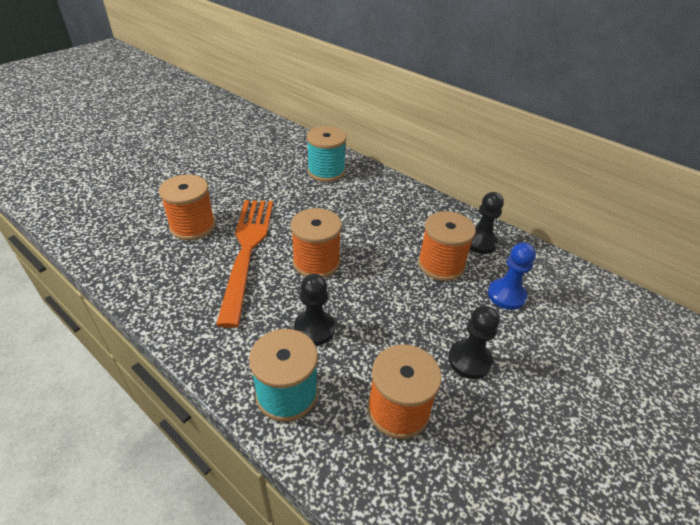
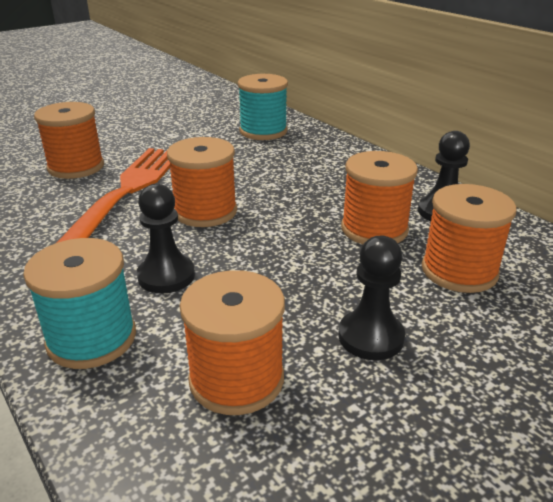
camera: 15 degrees right, 10 degrees down
blue pawn [488,243,536,310] -> orange spool [422,184,517,293]

